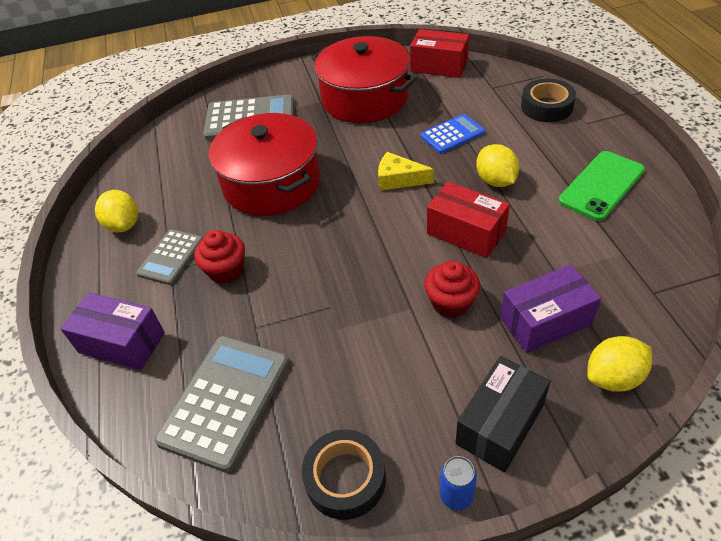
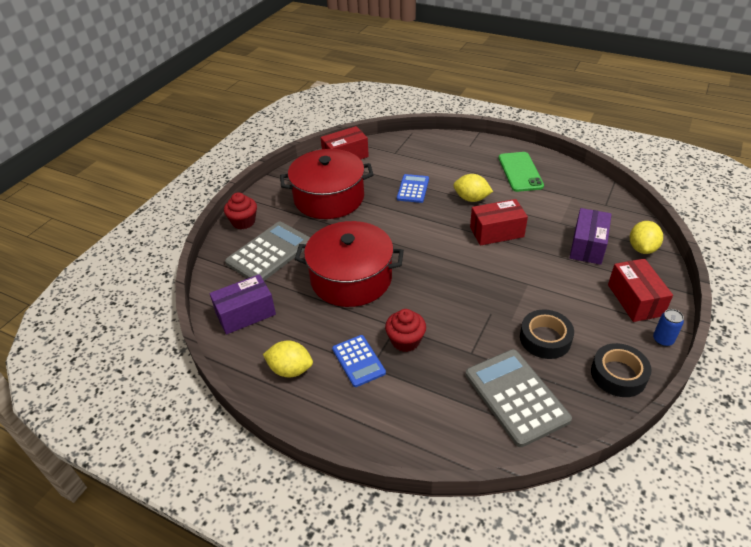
camera: 50 degrees left, 5 degrees down
purple box [60,292,165,370] -> purple box moved to [210,274,276,335]
grey calculator [136,229,203,285] -> blue calculator [332,335,386,387]
yellow cheese [378,152,434,191] -> none
red cupcake [424,261,480,318] -> red cupcake moved to [224,192,257,229]
black box [456,356,551,473] -> red box [608,259,673,322]
black tape [521,79,576,122] -> black tape moved to [520,309,574,359]

